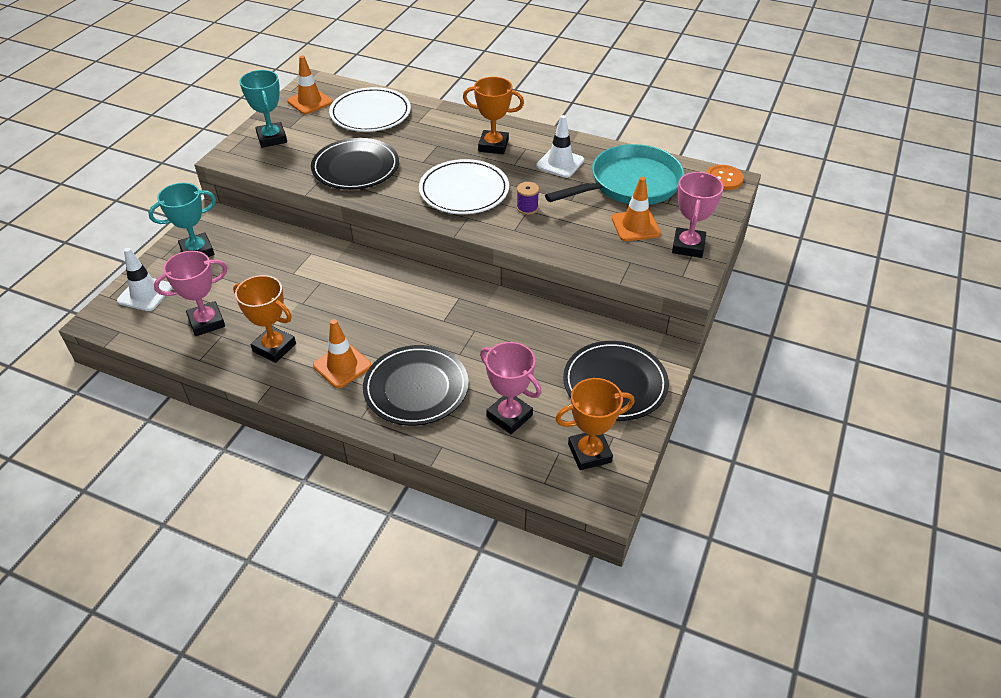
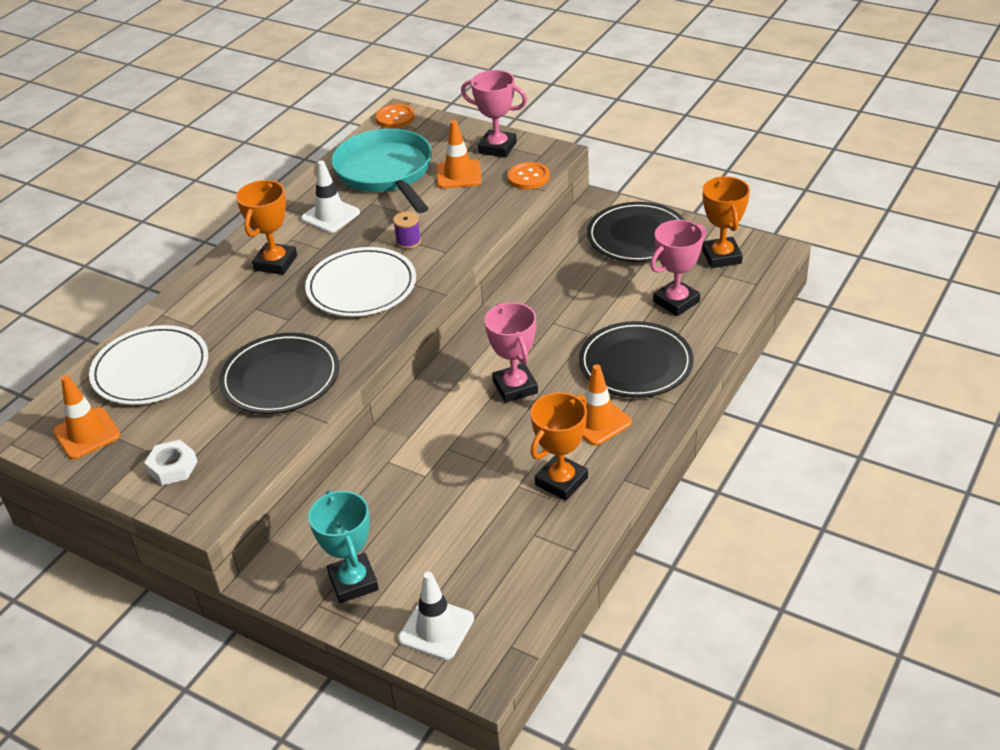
camera: 80 degrees left, 5 degrees down
pink trophy [154,251,227,336] -> pink trophy moved to [485,302,538,403]
turquoise trophy [240,70,287,148] -> white nut [144,440,198,485]
none -> orange button [507,162,550,189]

